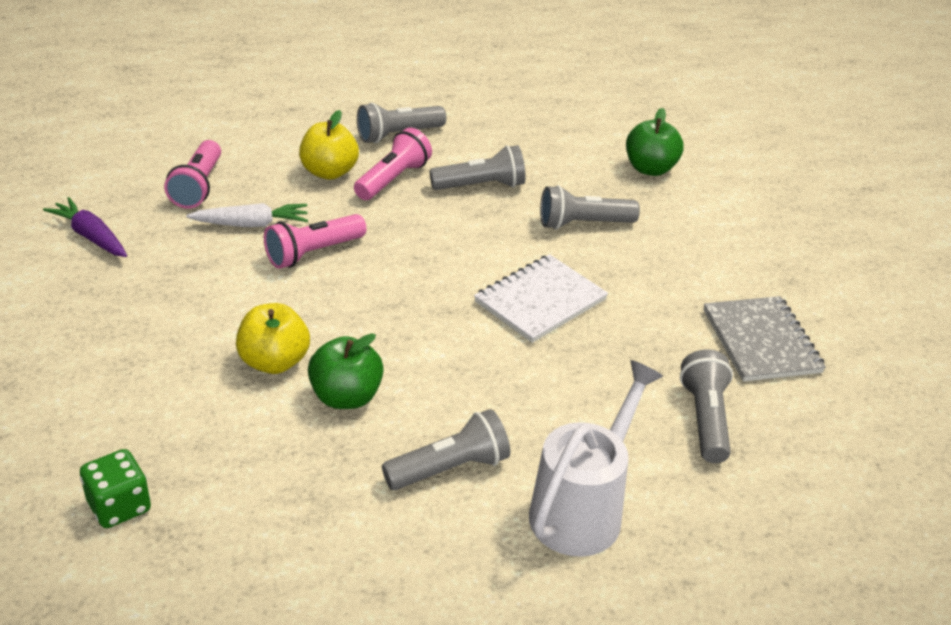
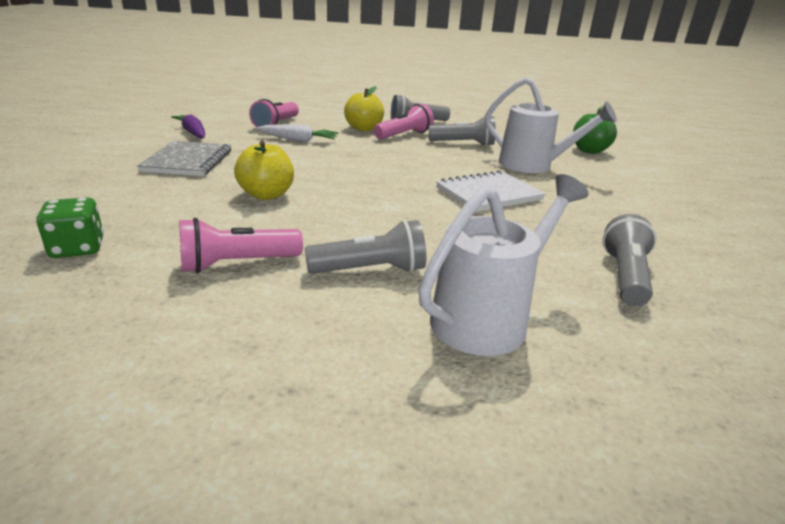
camera: 15 degrees right, 10 degrees down
pink flashlight [264,214,366,269] -> pink flashlight moved to [180,218,303,273]
green apple [308,333,384,409] -> none
grey flashlight [540,185,640,230] -> white watering can [485,77,617,173]
grey notebook [703,296,826,382] -> grey notebook moved to [137,141,231,176]

